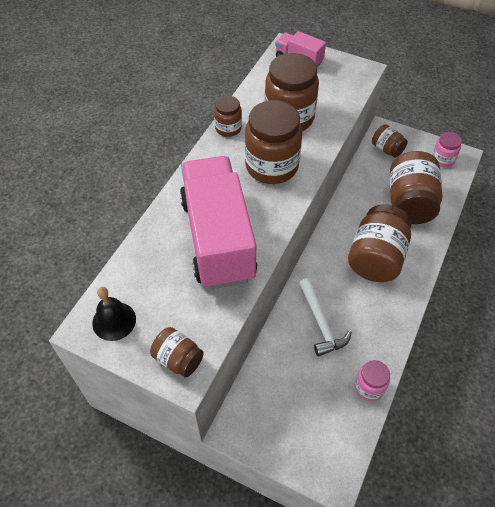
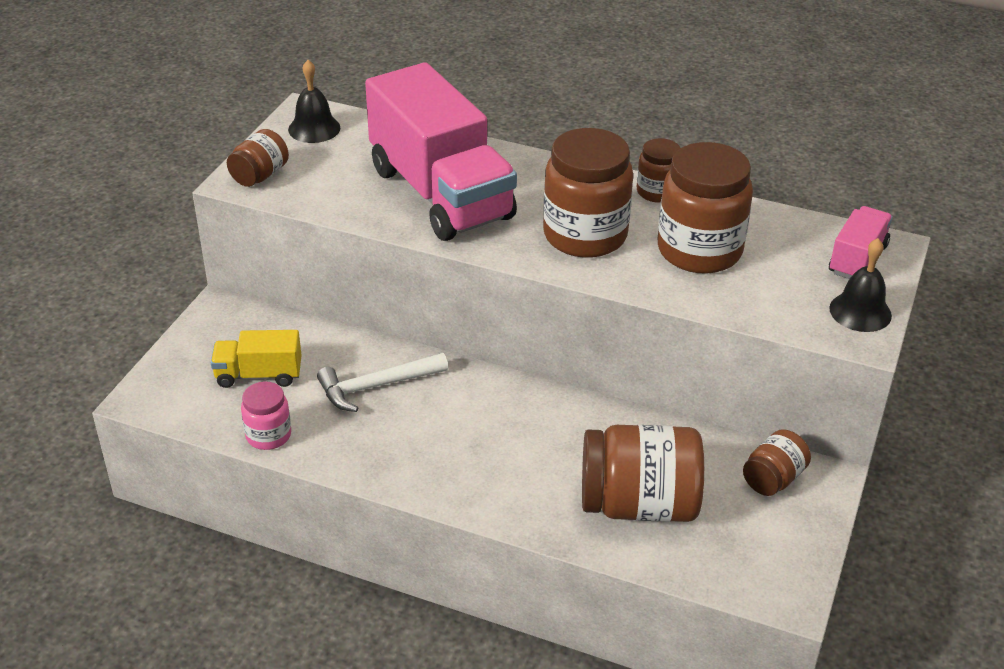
camera: 85 degrees right, 15 degrees down
pink truck [180,156,257,289] -> pink truck turned 75 degrees clockwise [365,62,517,241]
brown jar [348,204,412,282] -> none
pink jar [432,132,462,168] -> none
none -> yellow truck [211,330,301,388]
none -> black bell [829,238,892,332]

